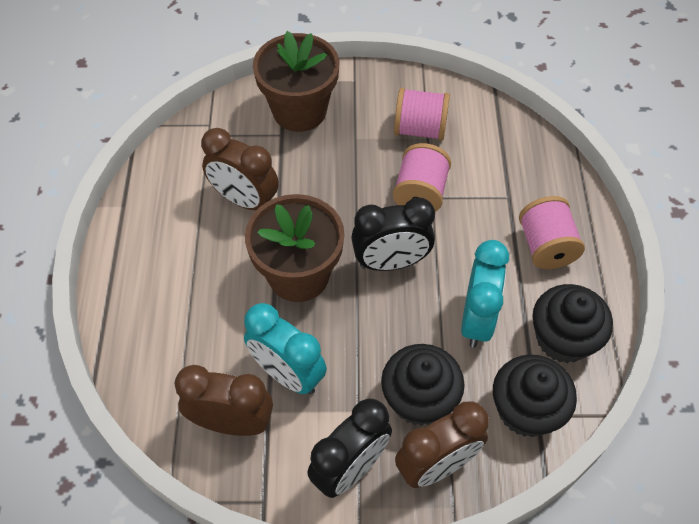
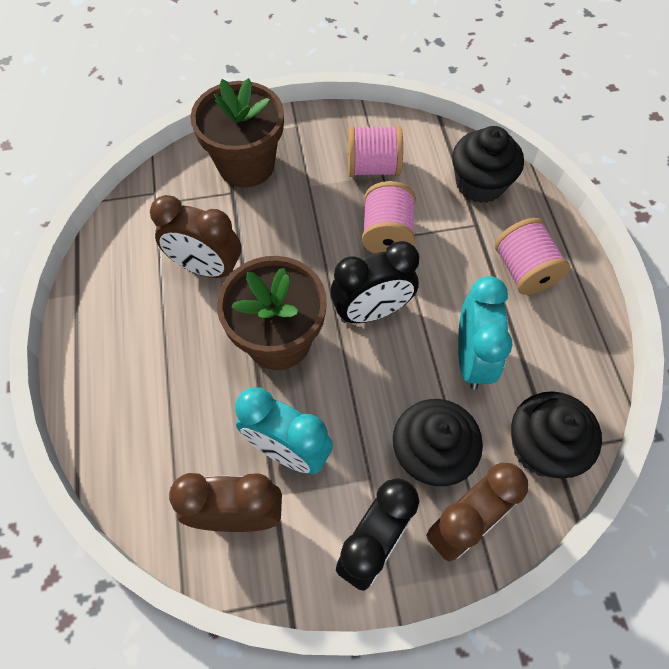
camera: 10 degrees left, 5 degrees up
black cupcake [533,284,613,363] -> black cupcake moved to [452,126,524,203]

